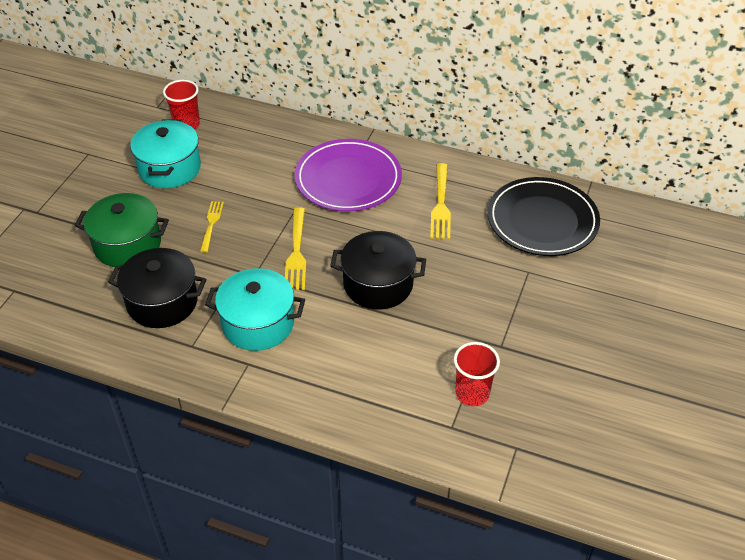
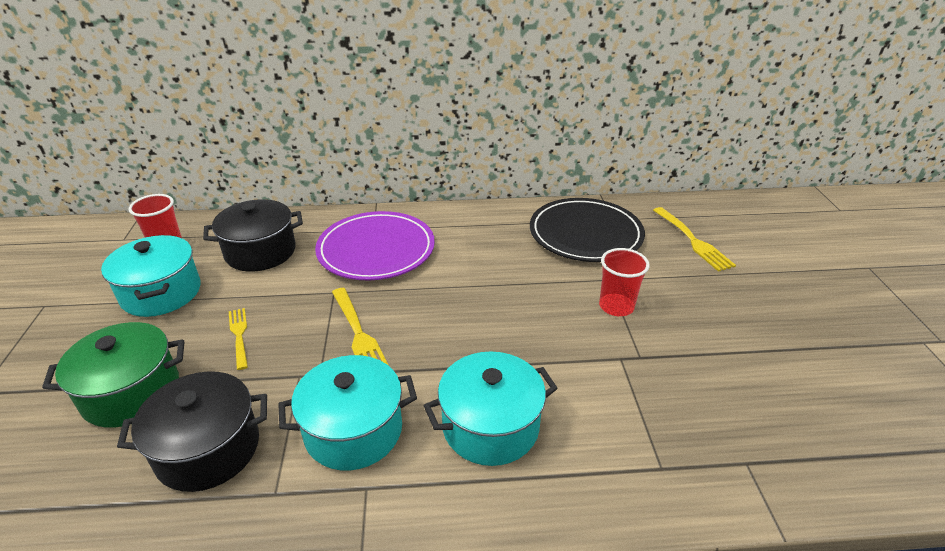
camera: 25 degrees left, 10 degrees down
black pot [330,231,426,310] -> black pot moved to [203,199,303,272]
yellow fork [430,163,451,239] -> yellow fork moved to [653,207,736,272]
red cup [454,342,500,406] -> red cup moved to [599,248,649,316]
none -> turquoise pot [424,351,558,466]

